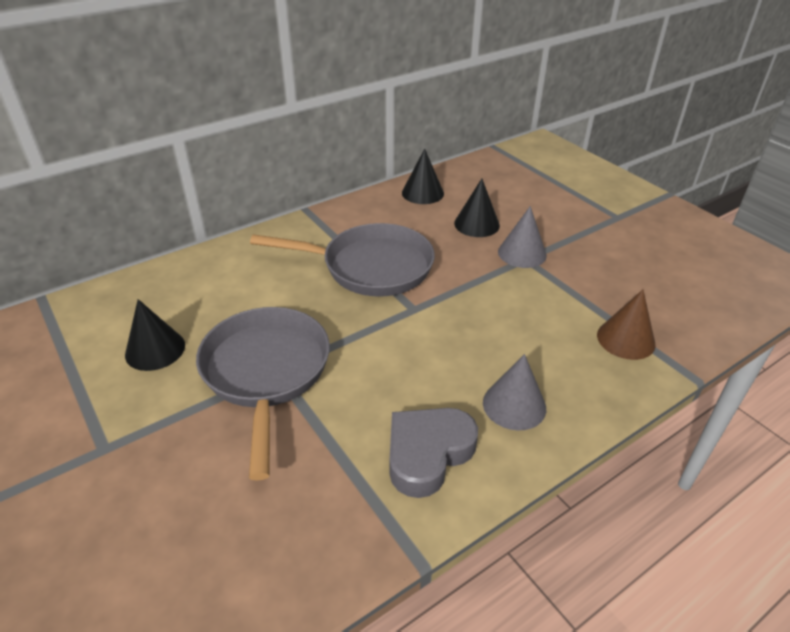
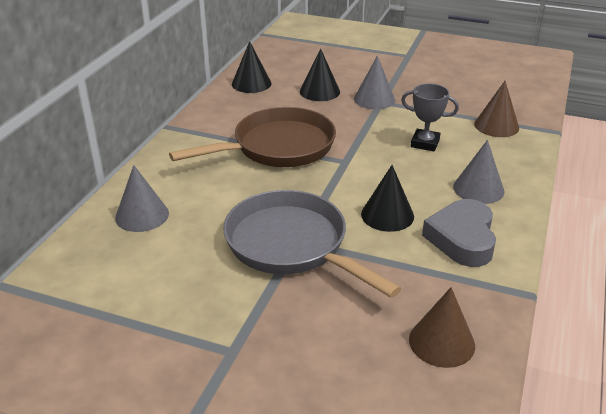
camera: 35 degrees left, 5 degrees down
black cone [125,299,185,371] -> black cone moved to [361,165,414,232]
grey pan [250,223,435,297] -> brown pan [169,107,336,167]
none -> grey cone [115,165,169,232]
none -> grey trophy [401,84,459,151]
none -> brown cone [409,287,475,368]

